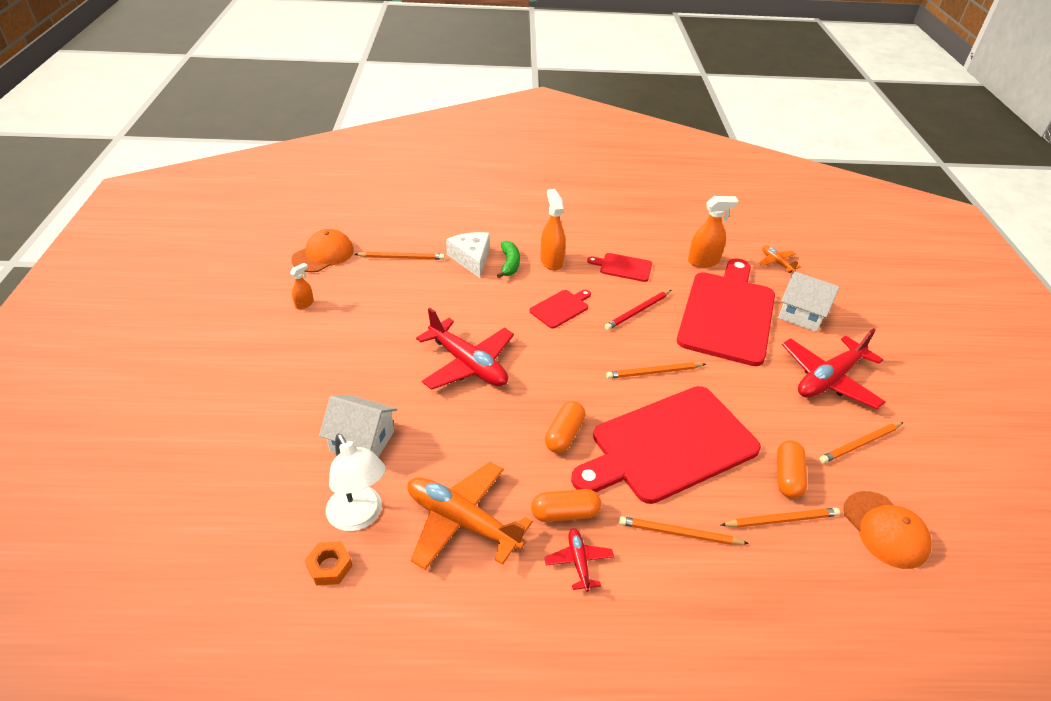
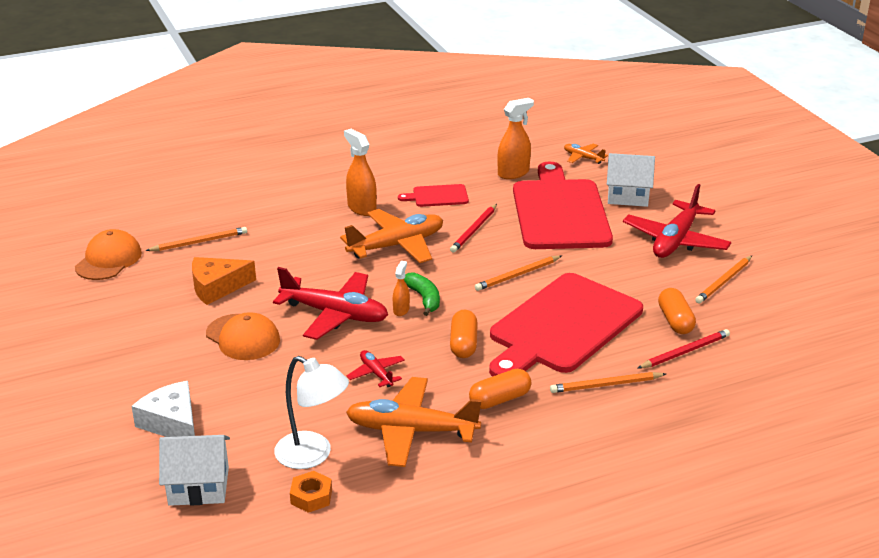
camera: 20 degrees left, 10 degrees down
orange spray bottle [290,263,314,309] -> orange spray bottle moved to [393,261,410,316]
white house [319,395,397,457] -> white house moved to [159,435,230,506]
white cheese [446,232,490,278] -> white cheese moved to [131,381,195,437]
green banana [497,241,520,278] -> green banana moved to [404,272,440,316]
red cutting board [530,290,591,329] -> orange plane [340,209,443,263]
red plane [544,528,614,592] -> red plane moved to [346,350,405,387]
orange pencil [721,508,840,528] -> red pencil [637,329,730,369]
orange cap [843,491,932,569] -> orange cap moved to [206,312,280,360]
none -> orange cheese [192,257,256,305]

